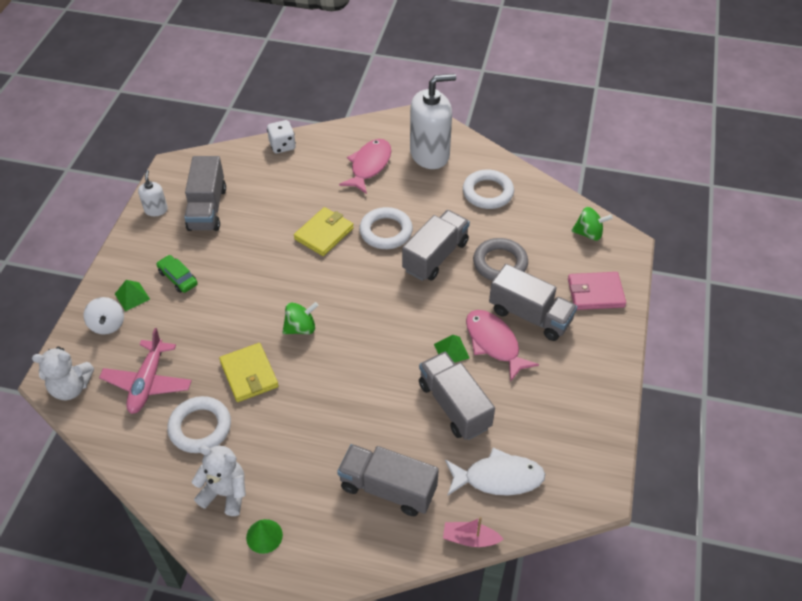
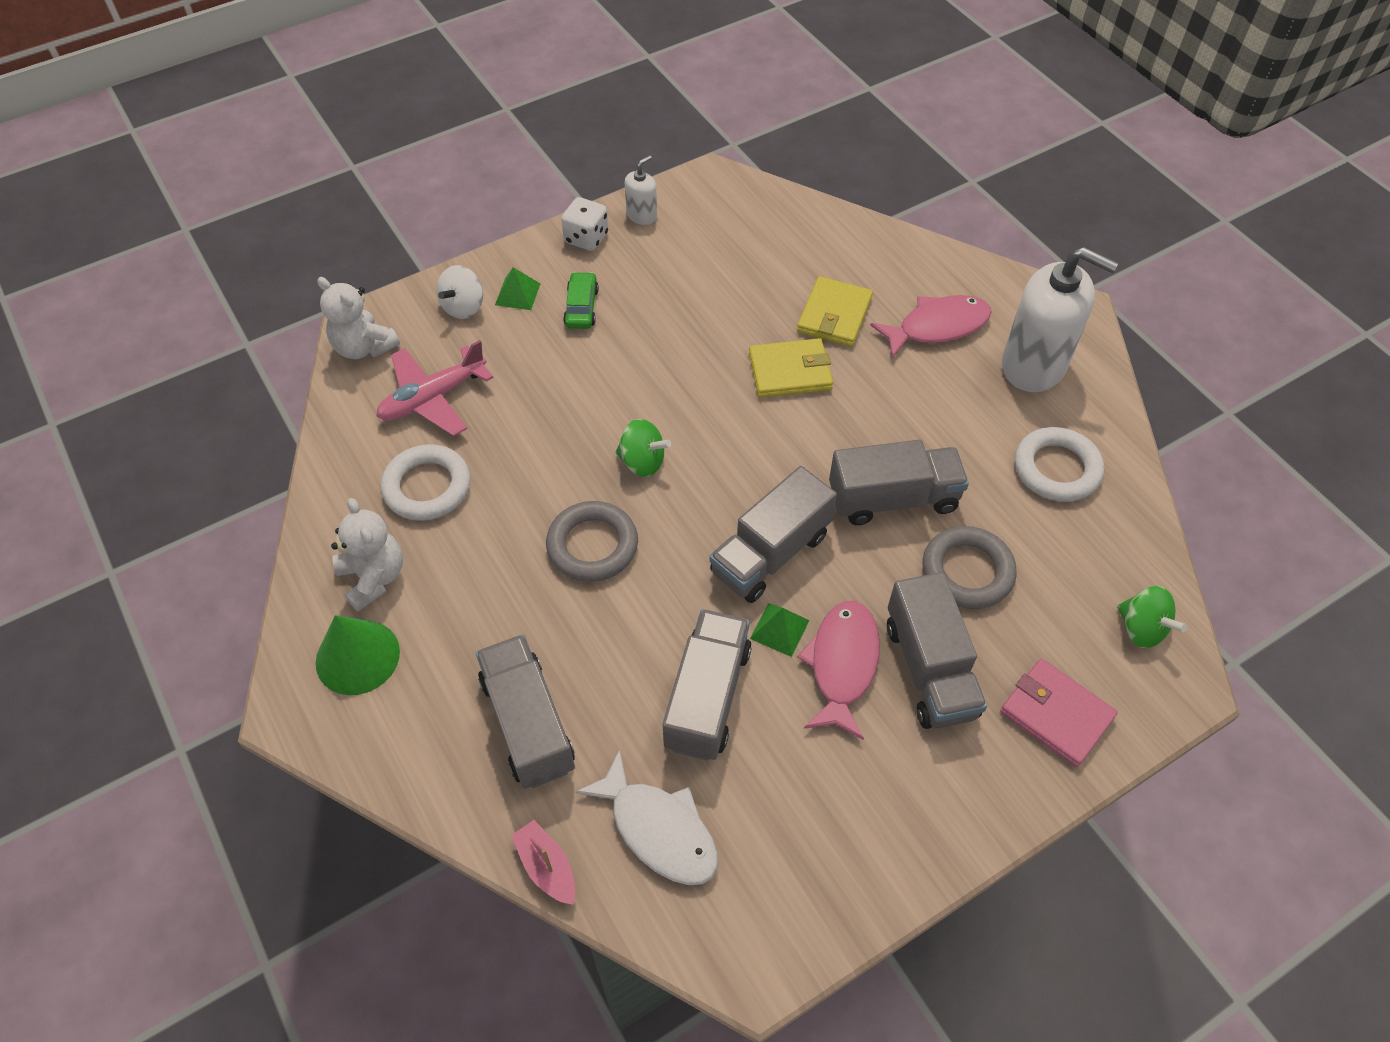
camera: 45 degrees right, 5 degrees up
grey truck [184,156,226,231] -> grey truck moved to [709,466,837,603]
yellow wallet [219,343,279,402] -> yellow wallet moved to [797,276,873,347]
green cone [246,519,283,554] -> green cone [316,615,400,695], size x1.61
white dice [267,120,296,153] -> white dice moved to [561,197,609,251]
white ring [359,207,413,249] -> none
none -> grey ring [546,501,638,582]

